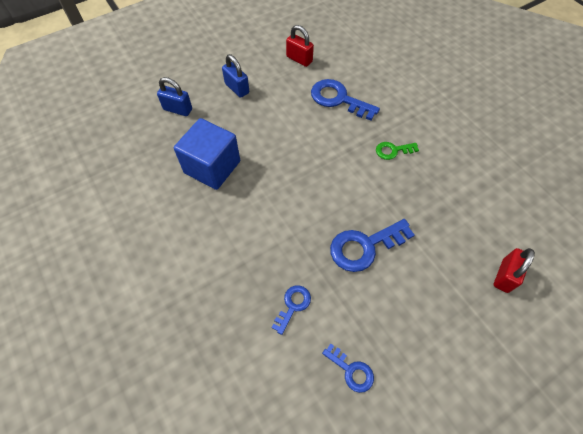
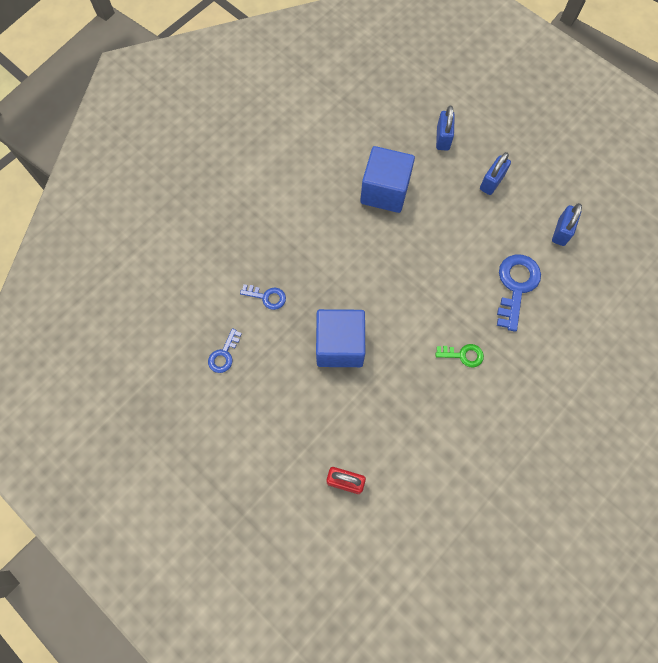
camera: 75 degrees right, 10 degrees up
red padlock [286,25,314,67] -> blue padlock [552,203,582,246]
blue key [330,219,414,272] -> blue cube [316,309,365,367]
green key [376,142,419,160] -> green key turned 120 degrees clockwise [435,344,484,367]

